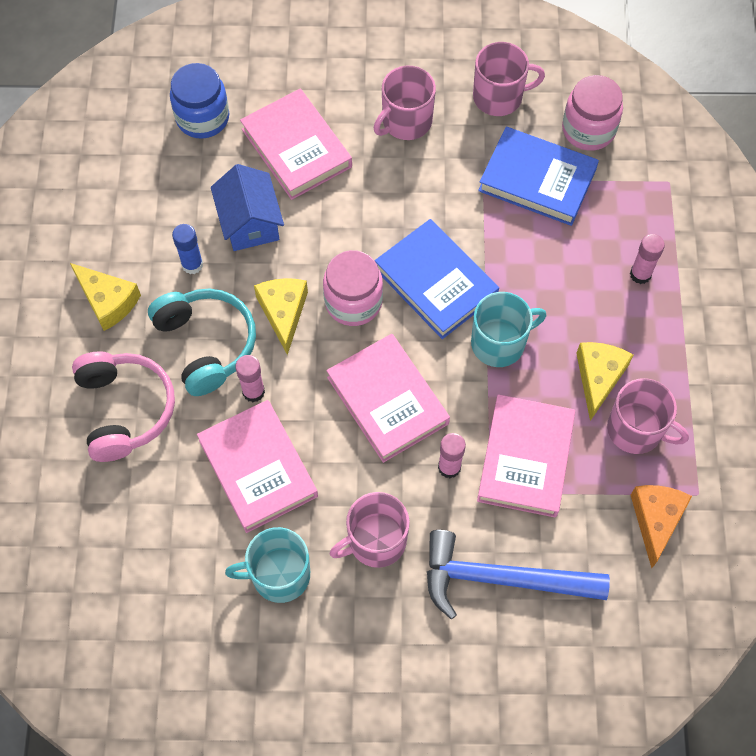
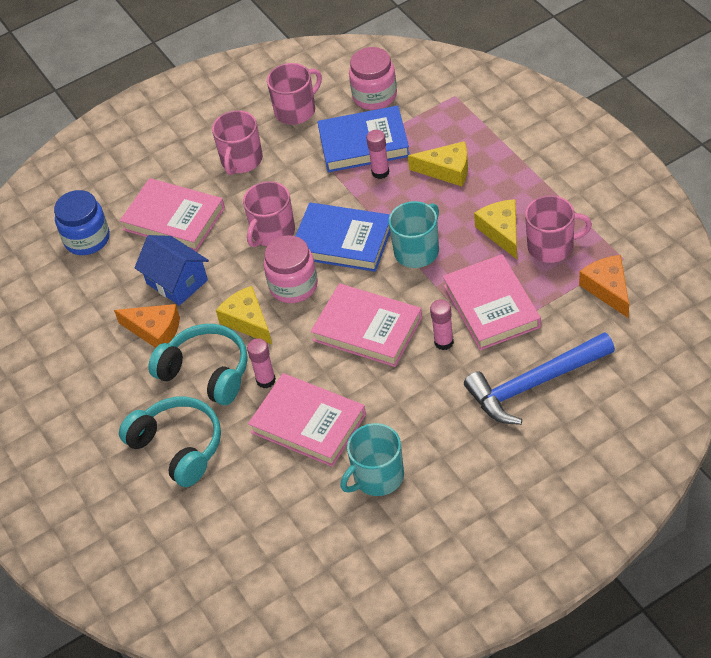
camera: 25 degrees left, 15 degrees down
yellow cheese [70,263,141,331] -> yellow cheese moved to [408,141,468,186]
pink headphones [72,351,175,462] -> turquoise headphones [119,397,221,487]
blue glue stick [172,224,203,274] -> orange cheese [114,304,180,348]
pink mug [330,492,410,568] -> pink mug moved to [243,181,295,247]
pink glue stick [630,234,665,284] -> pink glue stick moved to [366,130,389,179]

